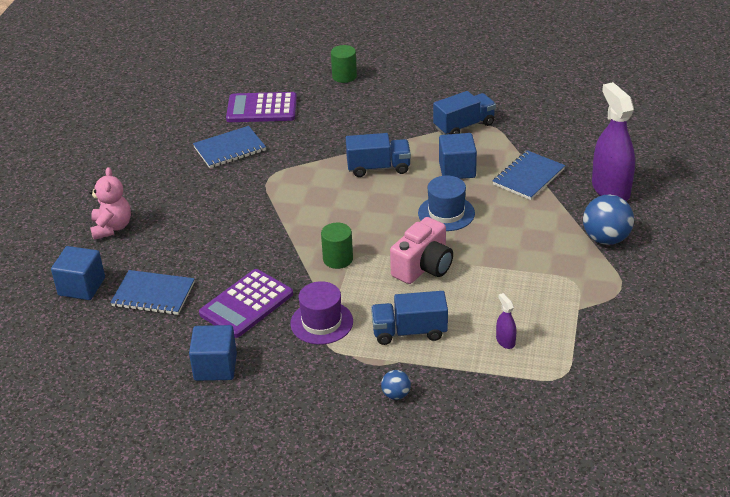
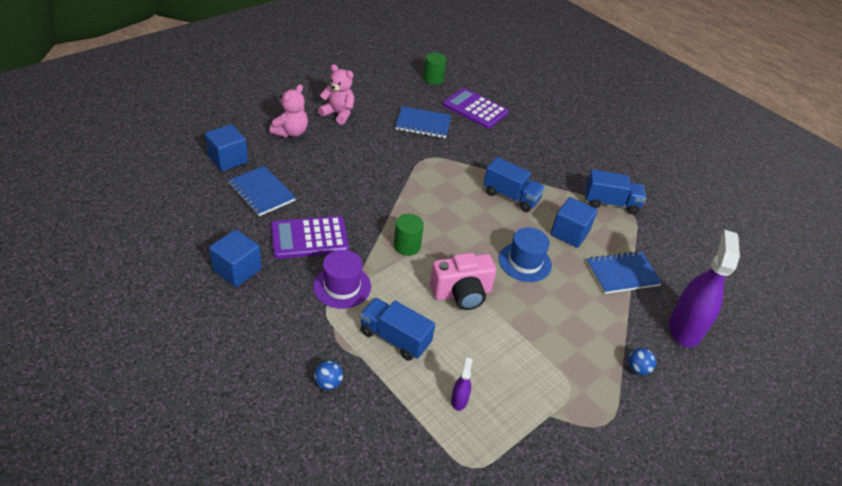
camera: 30 degrees right, 5 degrees up
green cylinder [331,45,357,83] -> green cylinder moved to [423,52,447,85]
blue ball [583,195,634,245] -> blue ball [628,348,656,375], size x0.52
none -> pink teddy bear [318,64,354,125]

